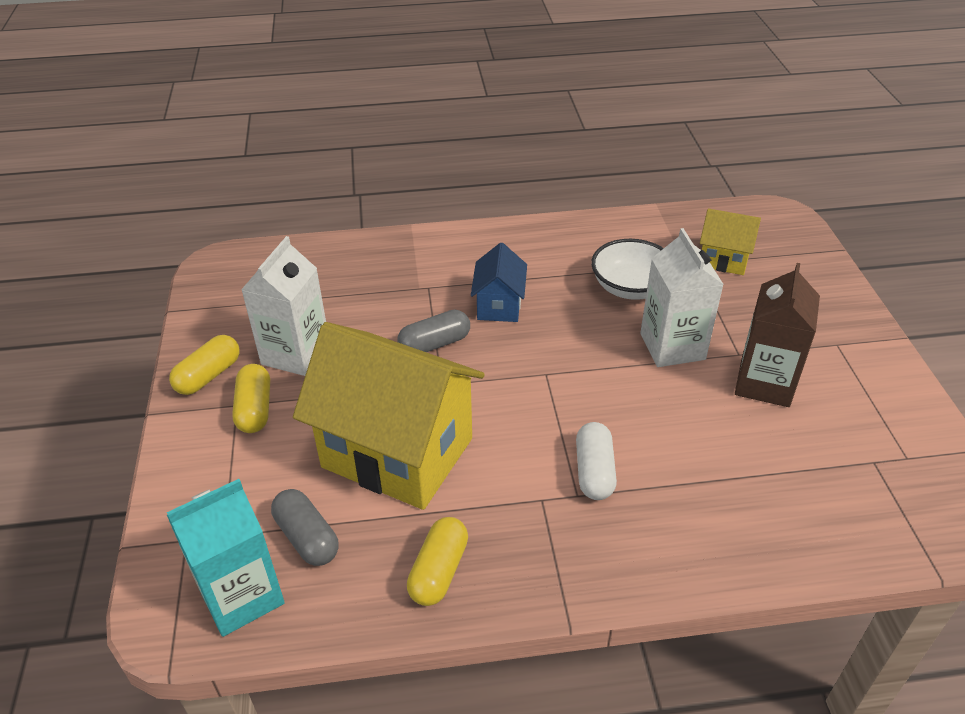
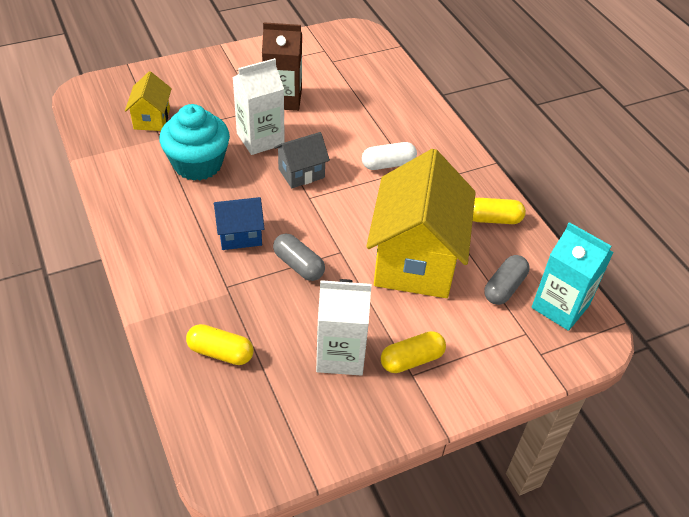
camera: 110 degrees left, 5 degrees up
yellow capsule [169,335,240,395] -> yellow capsule moved to [186,324,254,365]
white bowl [591,239,664,300] -> turquoise cupcake [160,104,230,181]
none -> grey house [274,132,330,188]

